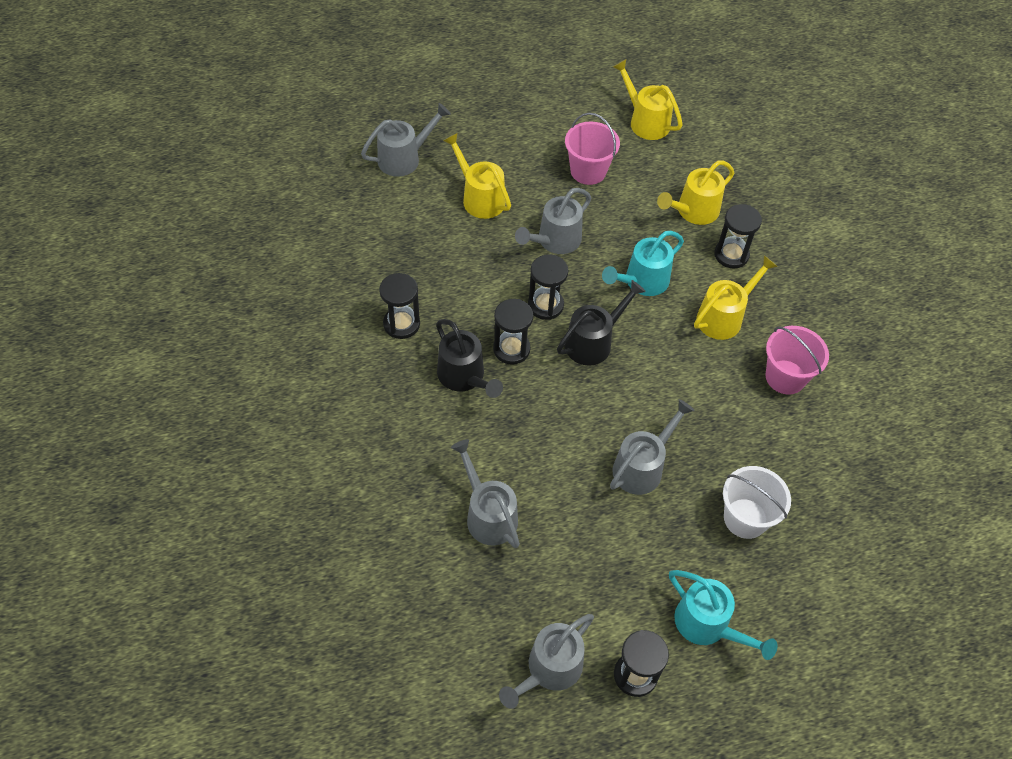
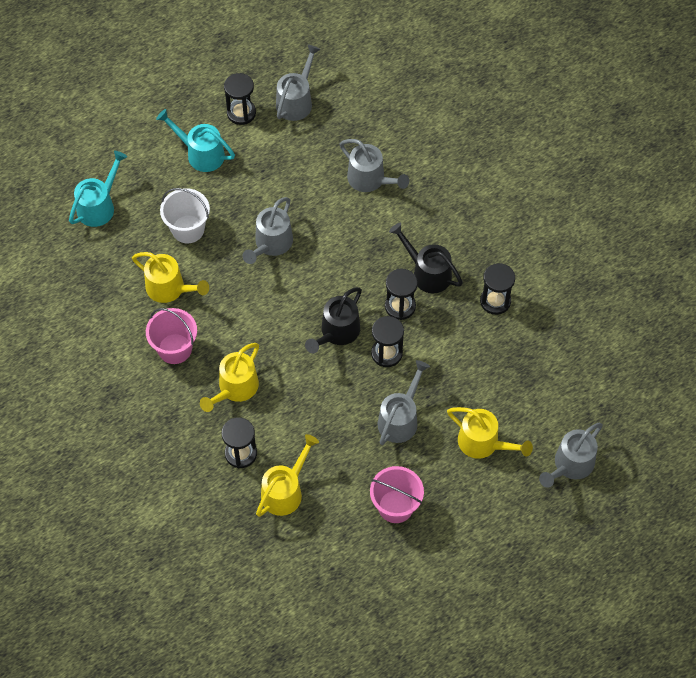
camera: 165 degrees right, 5 degrees up
turquoise watering can [602,231,684,296] -> turquoise watering can moved to [69,151,127,227]
yellow watering can [613,59,683,140] -> yellow watering can moved to [132,252,209,303]

